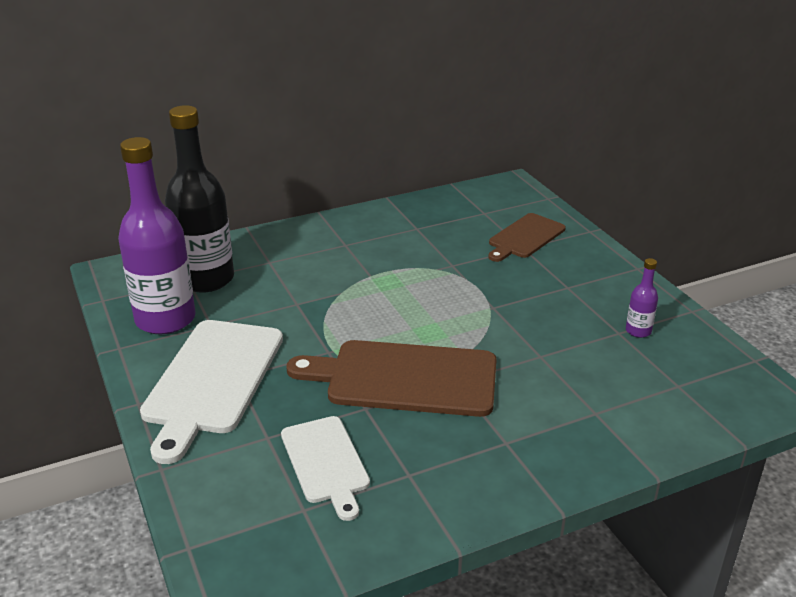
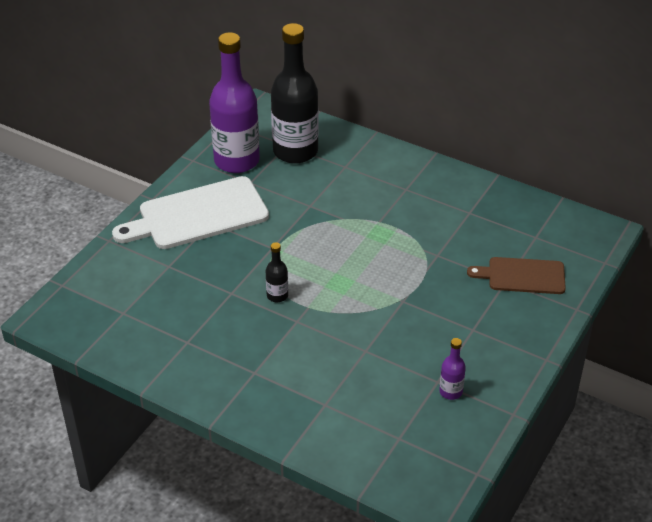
camera: 55 degrees right, 10 degrees up
white cutting board [281,416,370,521] -> none
brown cutting board [287,340,497,417] -> black bottle [266,242,288,302]

